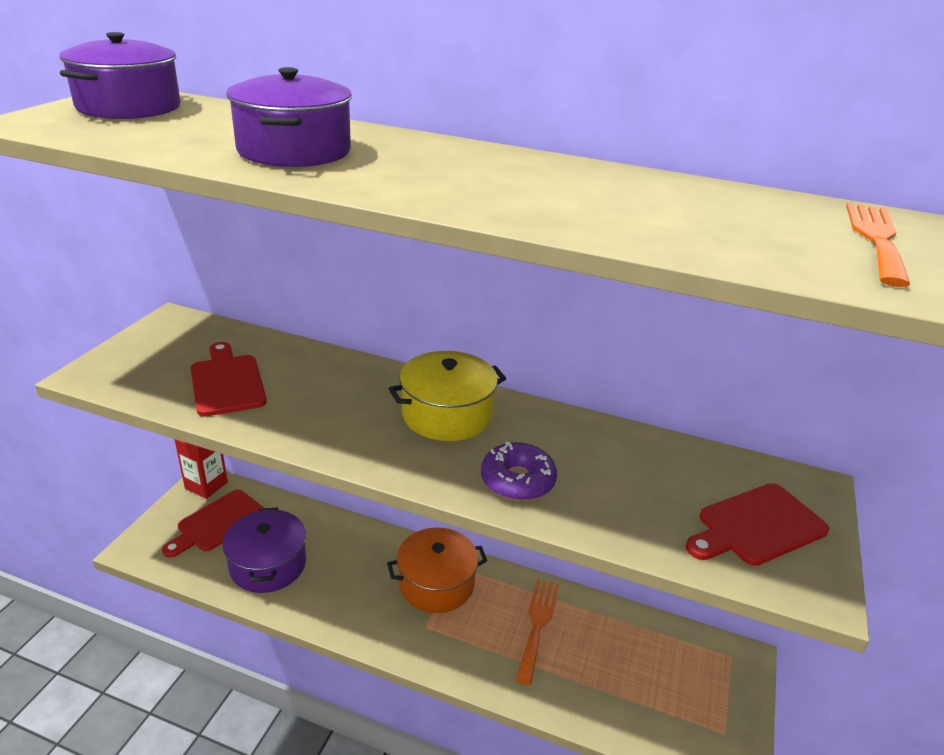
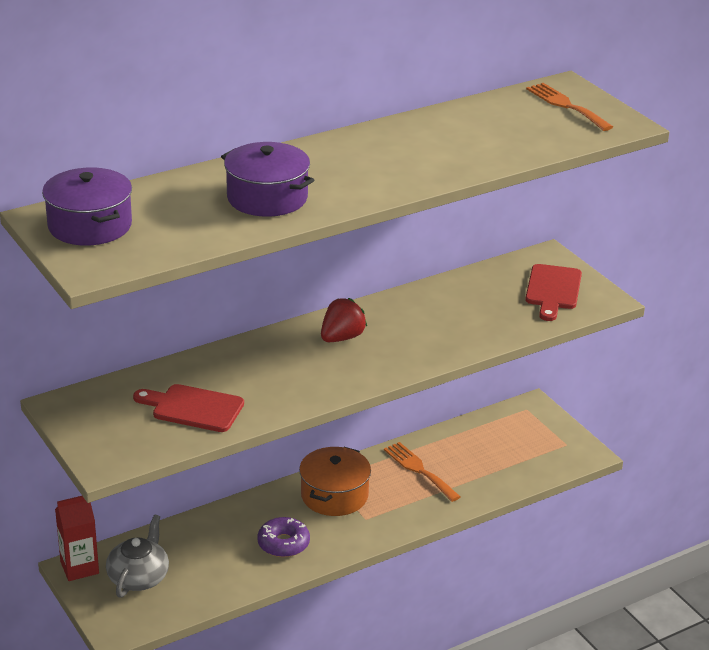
camera: 50 degrees left, 0 degrees up
red cutting board [162,490,264,558] -> grey teapot [106,515,169,598]
purple pot [222,508,306,593] -> none
yellow pot [389,351,506,441] -> red strawberry [321,298,367,342]
purple donut [481,442,557,501] -> purple donut moved to [257,517,310,557]

